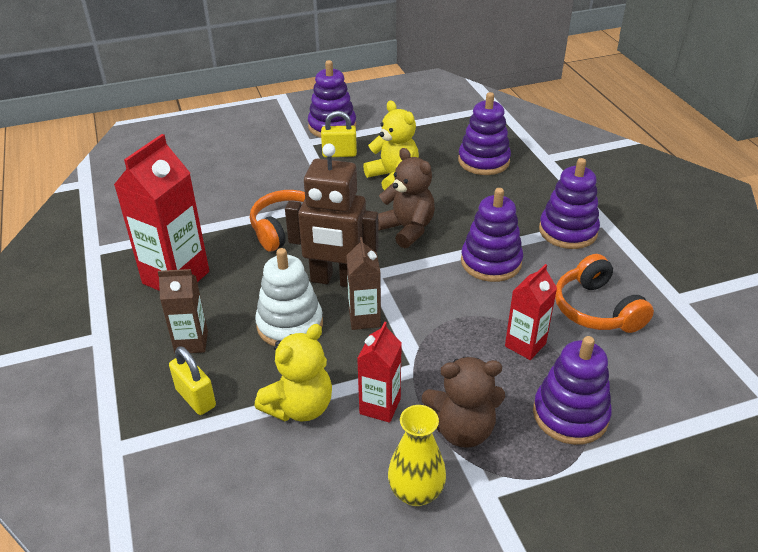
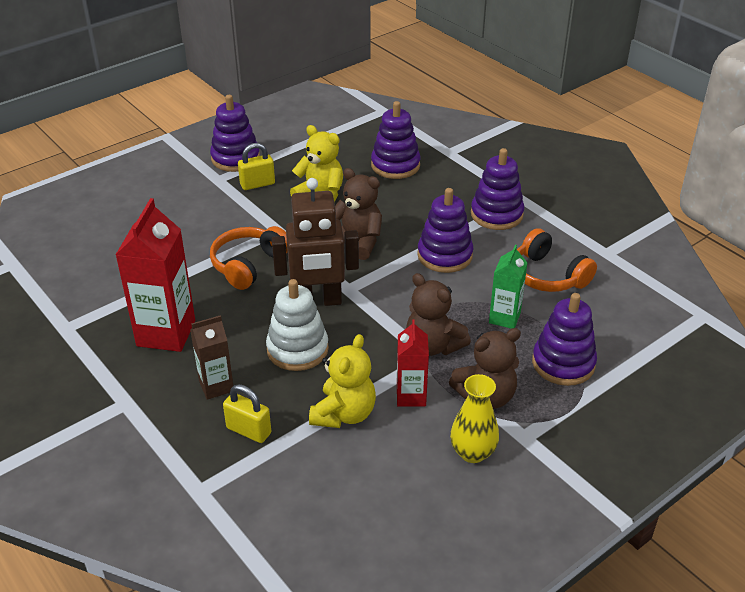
camera: 20 degrees left, 0 degrees up
brown carton [346,237,381,330] -> none
red carton [505,264,557,360] -> green carton [489,245,528,329]
none -> brown teddy bear [406,273,471,356]

